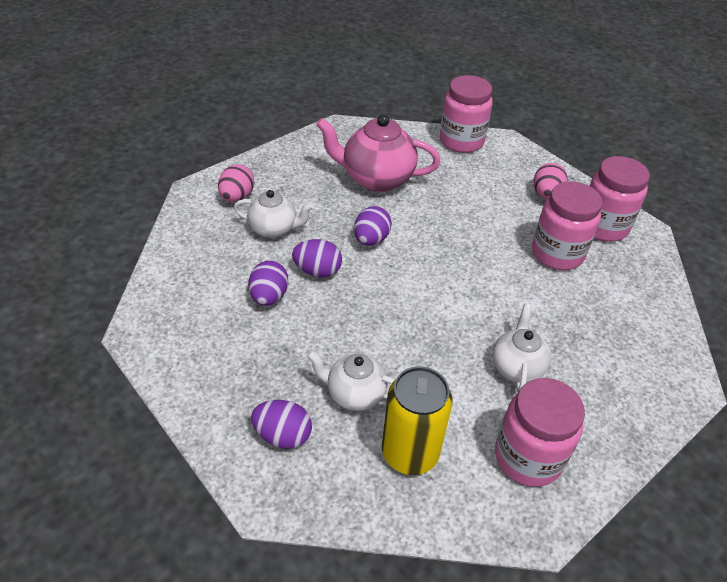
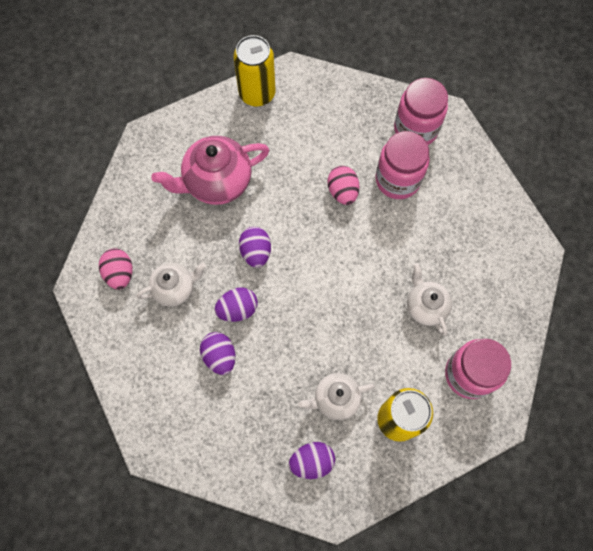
camera: 30 degrees left, 25 degrees up
pink jar [440,75,493,153] -> yellow can [234,35,275,106]
pink egg [533,163,568,199] -> pink egg moved to [328,166,359,205]

